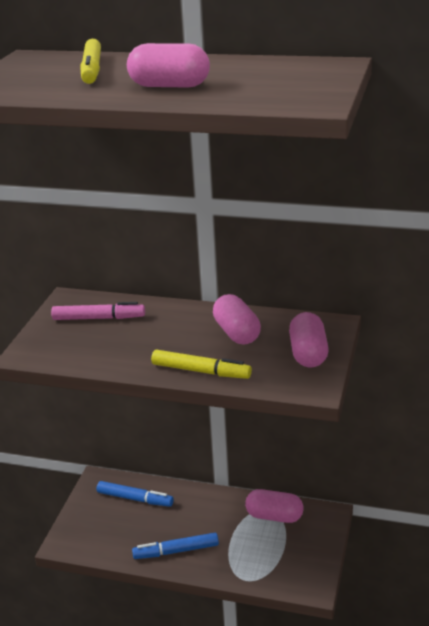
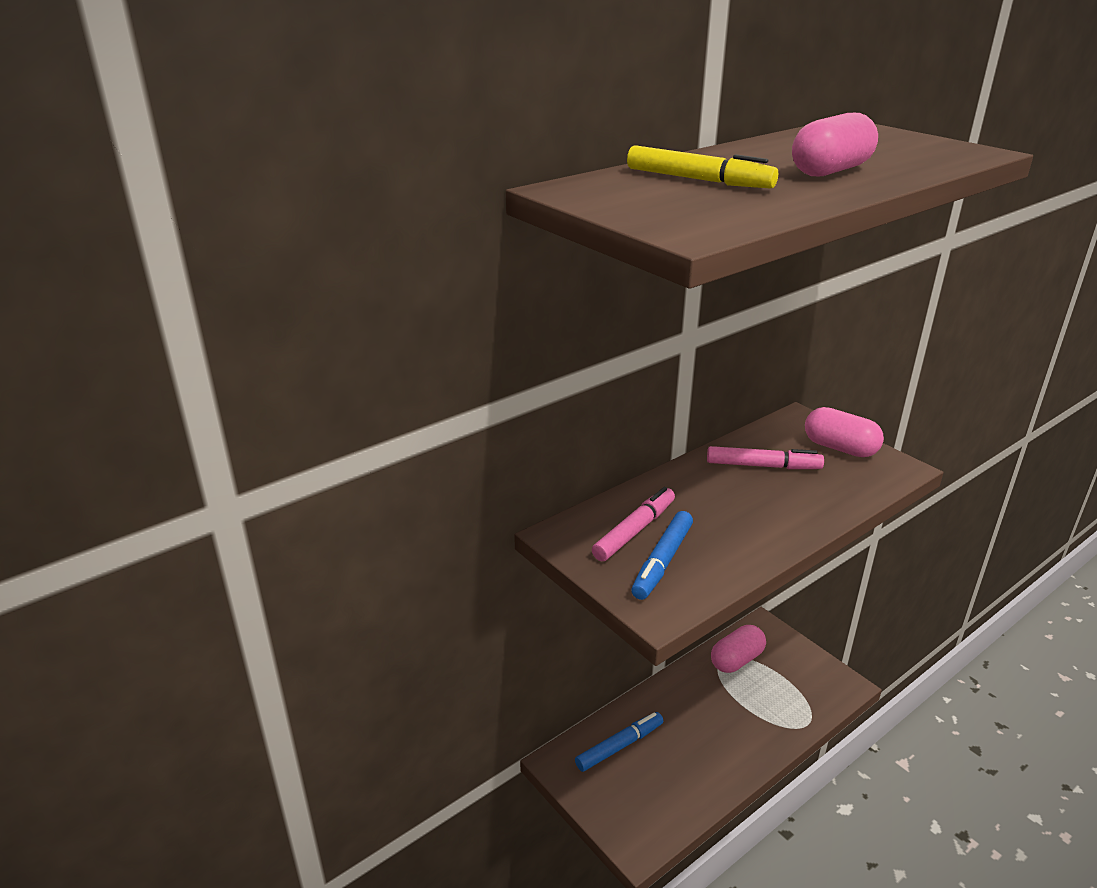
camera: 55 degrees left, 0 degrees up
blue marker [132,533,219,559] -> blue marker moved to [631,511,693,600]
yellow marker [151,350,252,379] -> none
pink capsule [213,294,261,345] -> pink marker [707,446,824,469]

